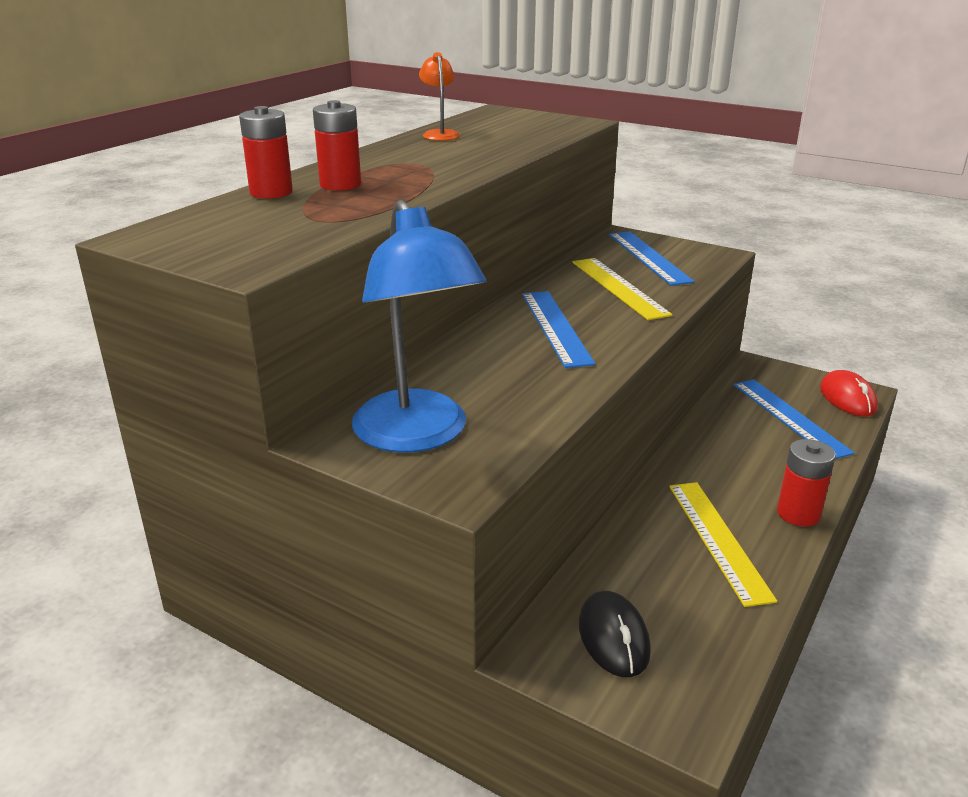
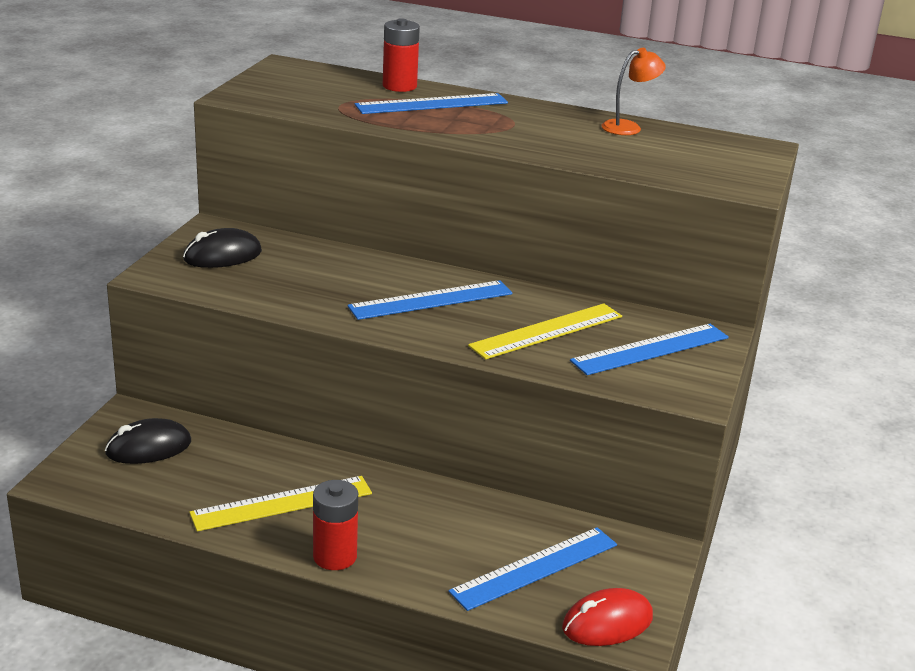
camera: 75 degrees right, 0 degrees up
red battery [313,100,361,190] -> blue ruler [355,93,508,114]
blue lamp [351,200,487,452] -> black mouse [183,228,262,268]

